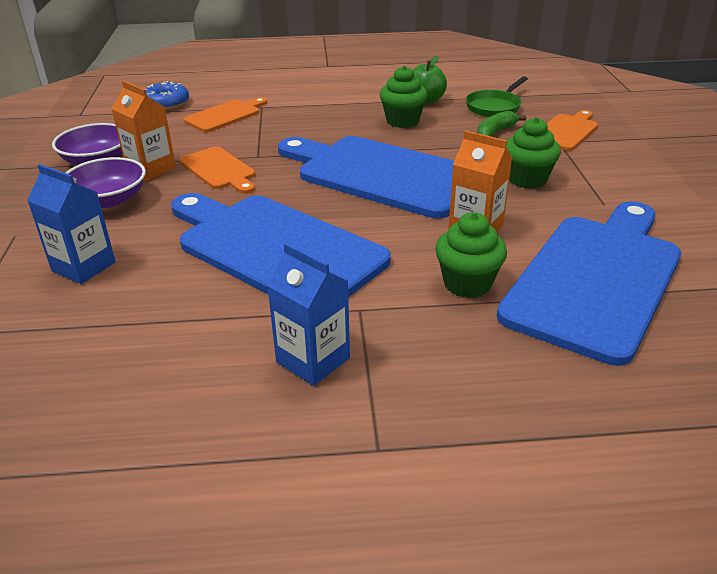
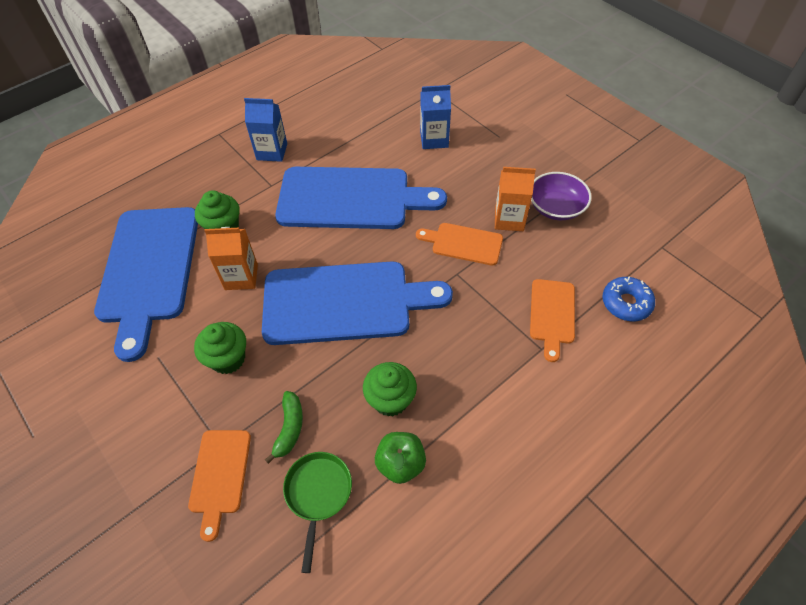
camera: 145 degrees right, 20 degrees up
purple bowl [66,157,146,208] -> none

